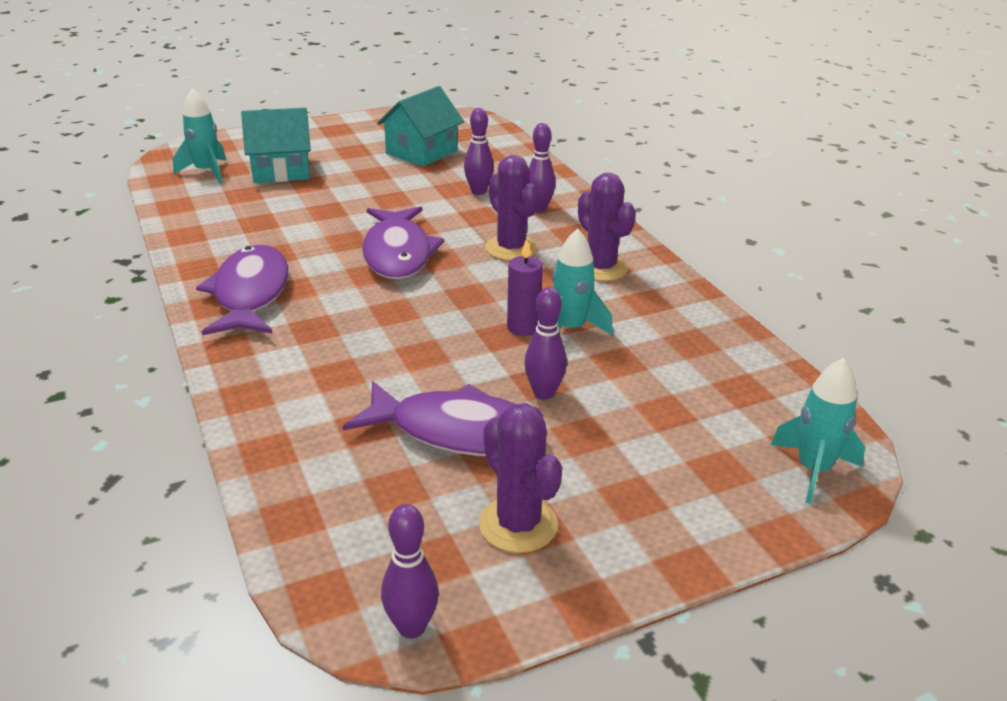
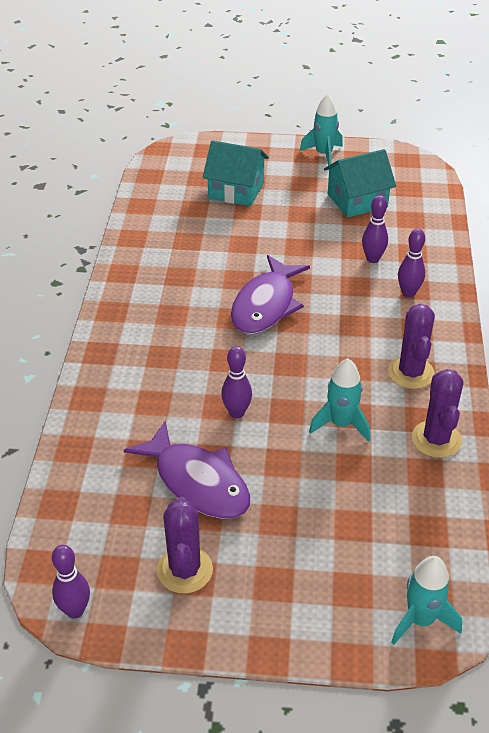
camera: 30 degrees right, 10 degrees up
turquoise rocket [173,88,226,183] -> turquoise rocket moved to [300,94,343,166]
purple fish [196,245,289,335] -> none
purple cactus [485,155,539,261] -> purple cactus moved to [412,369,463,458]
purple candle [507,238,543,336] -> none
purple bowling pin [524,287,567,400] -> purple bowling pin moved to [221,346,252,418]

